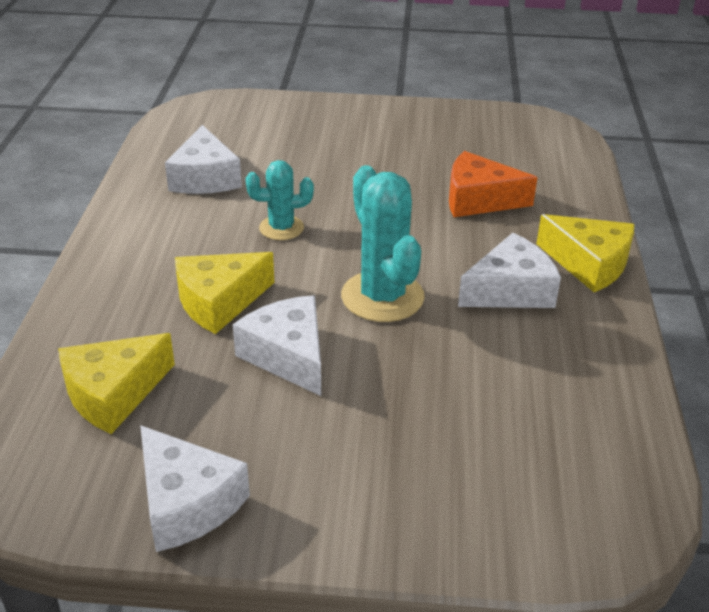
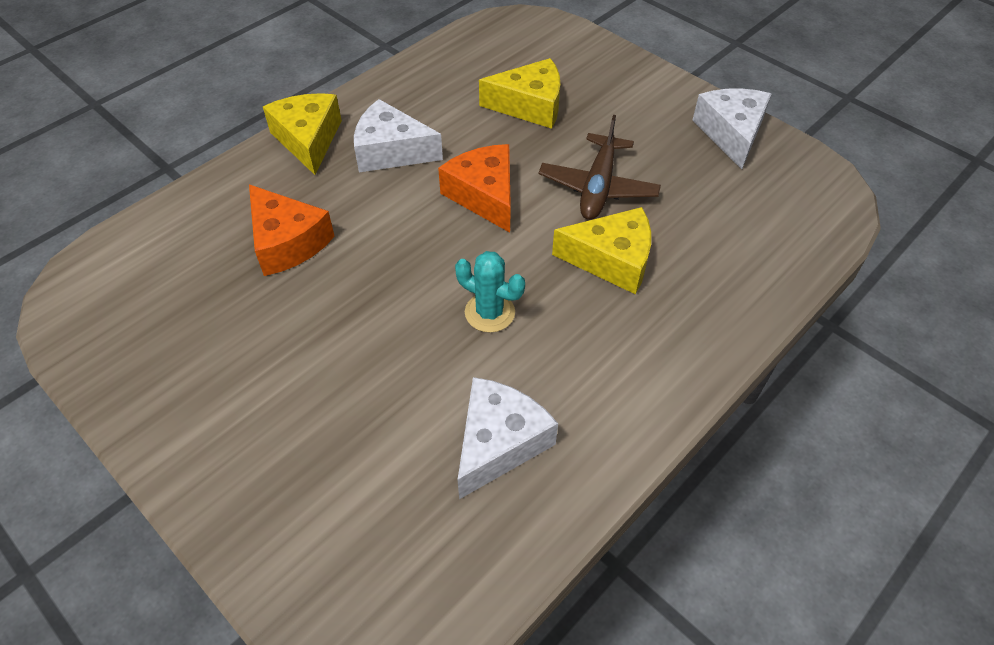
camera: 140 degrees left, 15 degrees up
yellow cheese [58,333,175,434] -> yellow cheese moved to [479,58,560,129]
white cheese [233,295,321,396] -> brown plane [539,115,661,220]
turquoise cactus [341,165,425,322] -> orange cheese [438,144,511,233]

